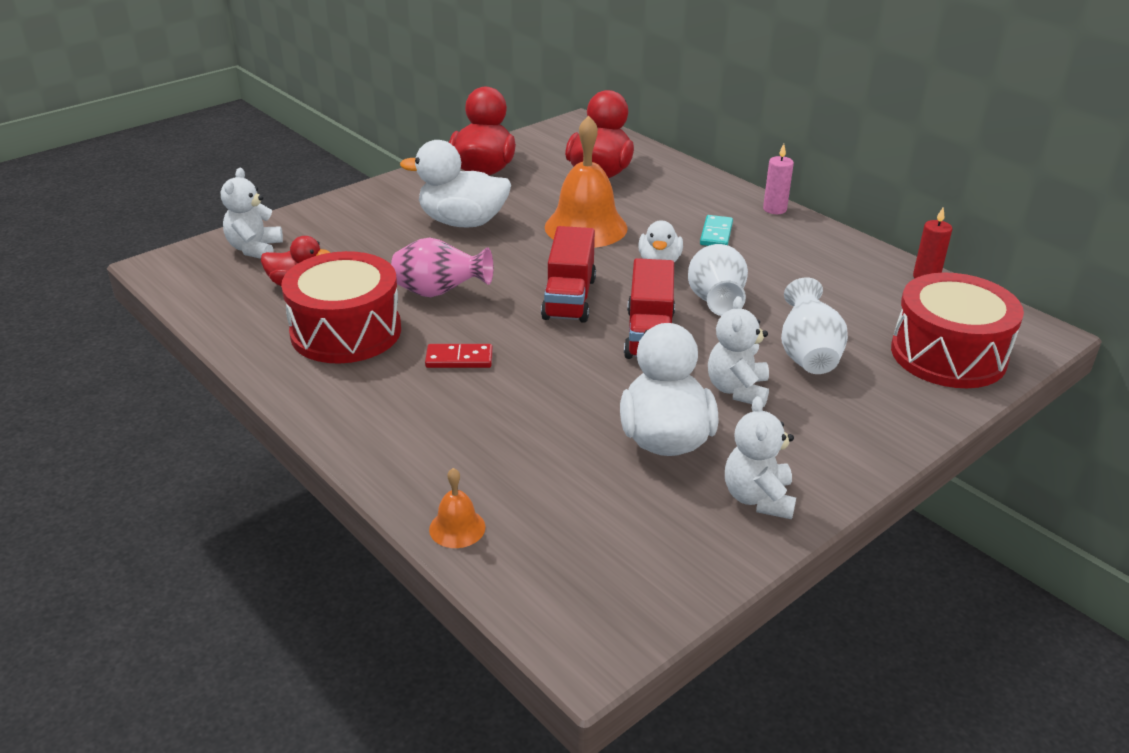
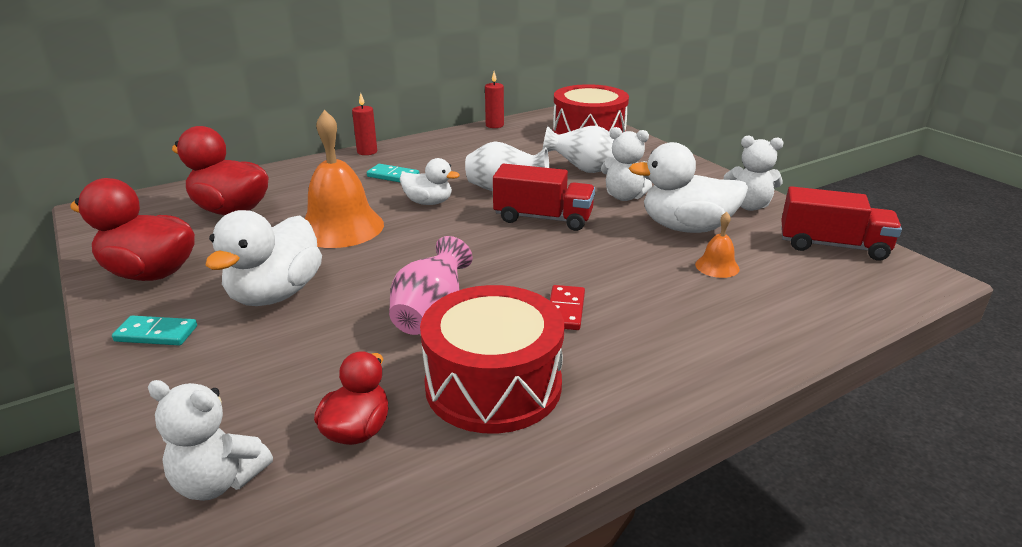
camera: 80 degrees left, 5 degrees down
orange bell [429,468,486,548] -> orange bell moved to [695,212,740,278]
red truck [541,226,596,323] -> red truck moved to [781,186,902,261]
pink candle [763,144,794,214] -> red candle [352,93,377,155]
none -> turquoise domino [112,316,197,346]

